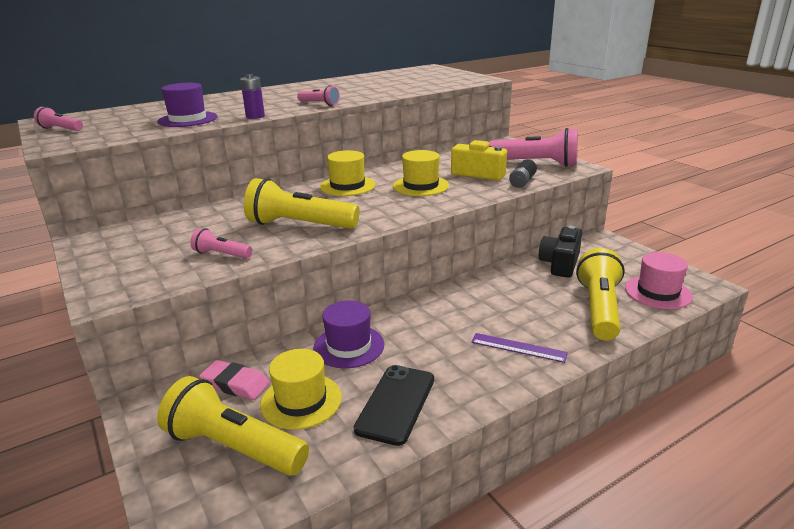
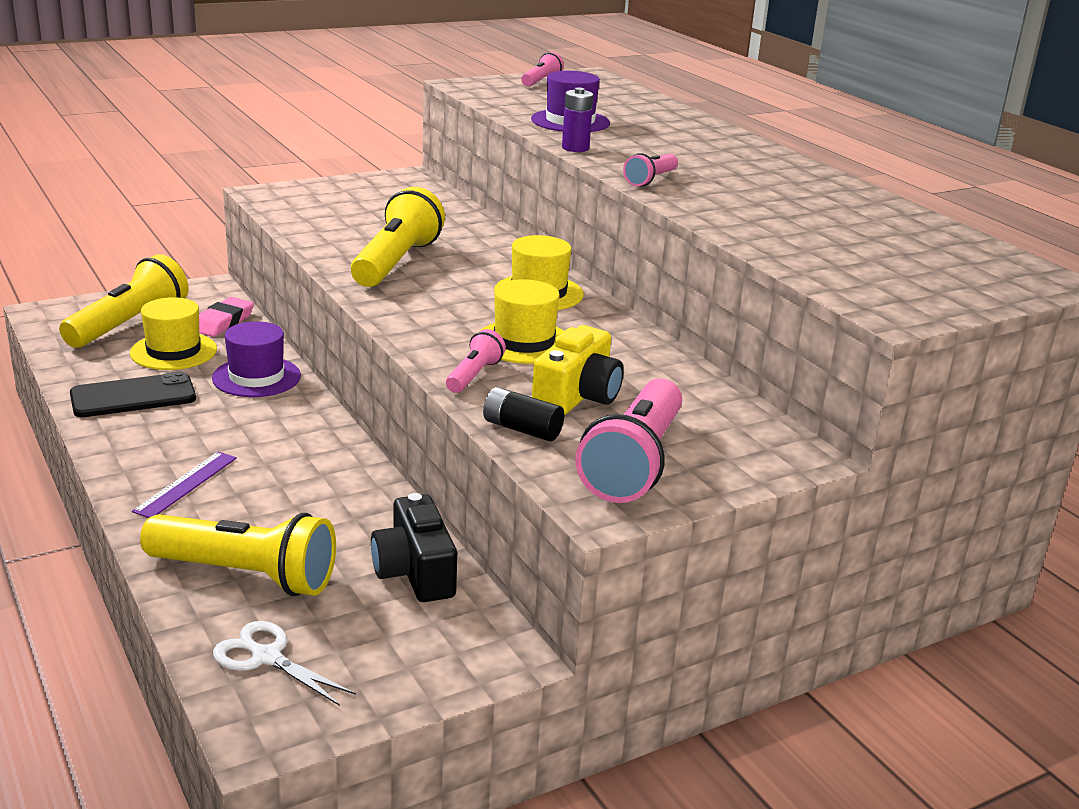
camera: 90 degrees right, 0 degrees up
pink flashlight [191,228,252,259] -> pink flashlight moved to [446,329,506,393]
black phone [354,365,434,446] -> black phone turned 45 degrees counterclockwise [70,372,196,417]
black camera [539,226,582,278] -> black camera turned 135 degrees counterclockwise [371,493,457,602]
pink hat [625,252,693,309] -> white scissors [213,621,356,706]

